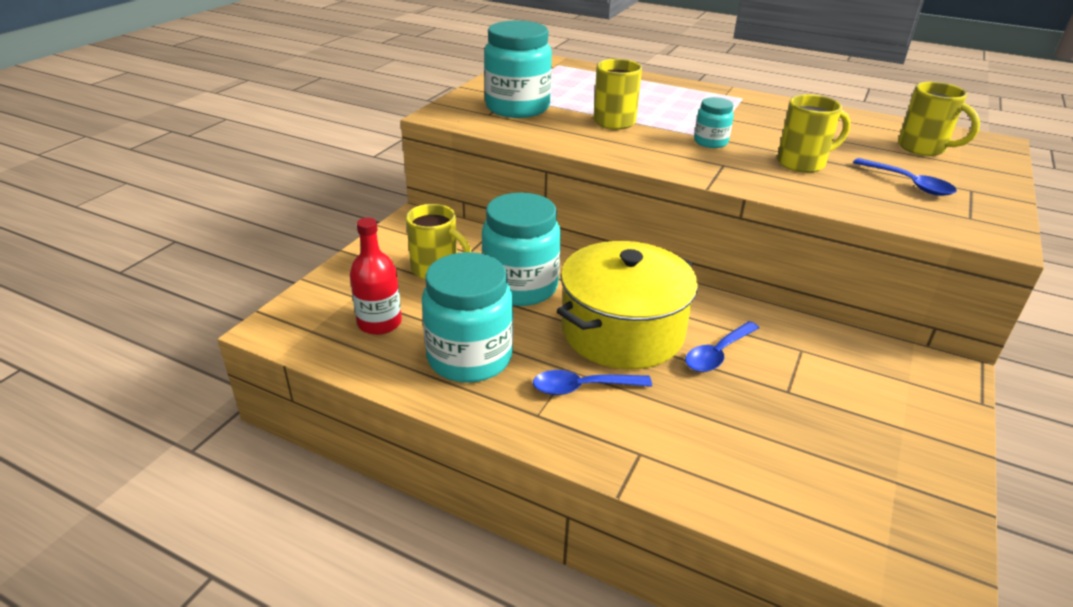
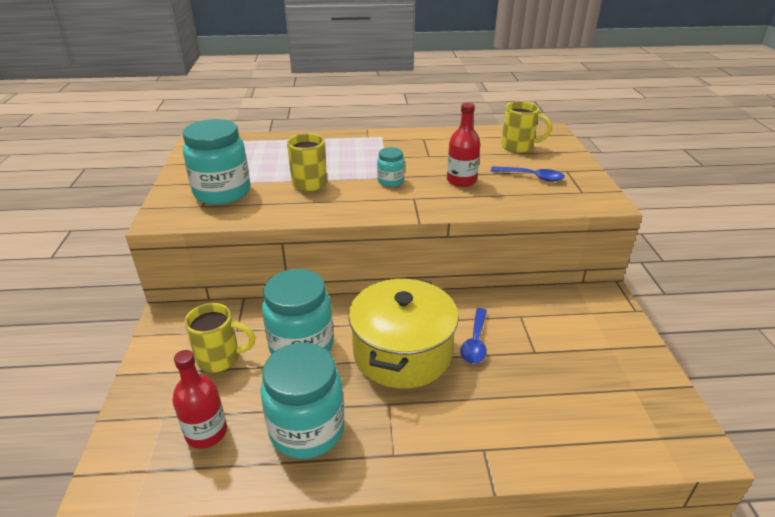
camera: 30 degrees left, 0 degrees up
blue spoon [533,370,652,395] -> none
yellow mug [777,94,851,173] -> red bottle [447,103,480,187]

